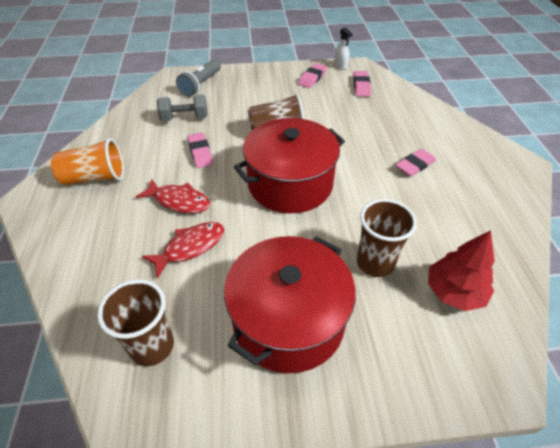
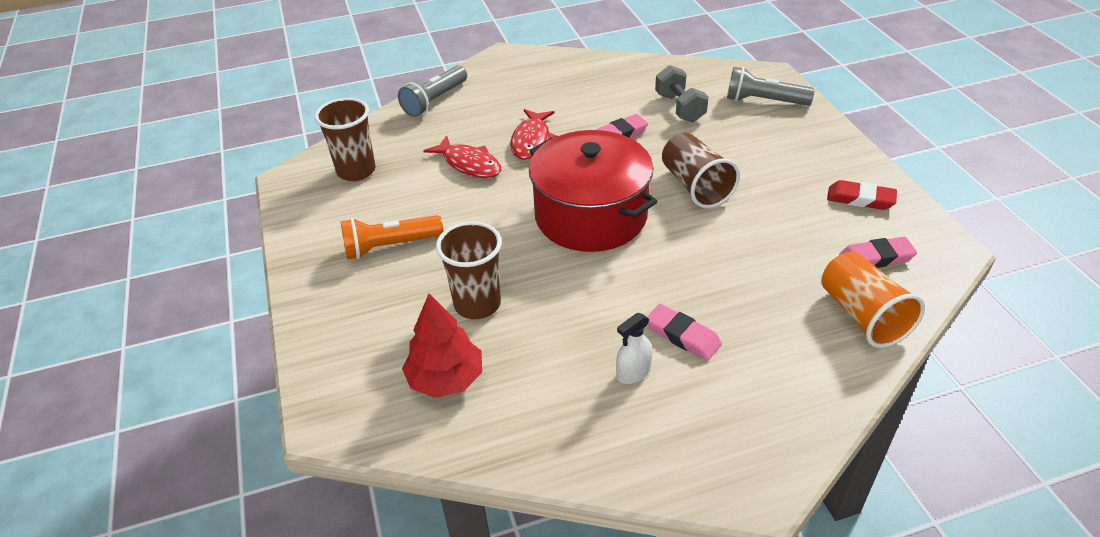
camera: 80 degrees right, 5 degrees down
orange cup [51,138,124,185] -> orange cup moved to [821,252,925,348]
red pot [224,236,356,373] -> orange flashlight [341,215,443,259]
pink eraser [298,63,327,88] -> red eraser [827,180,897,210]
white spray bottle [334,27,352,70] -> white spray bottle moved to [616,313,652,384]
none -> grey flashlight [398,65,467,117]

